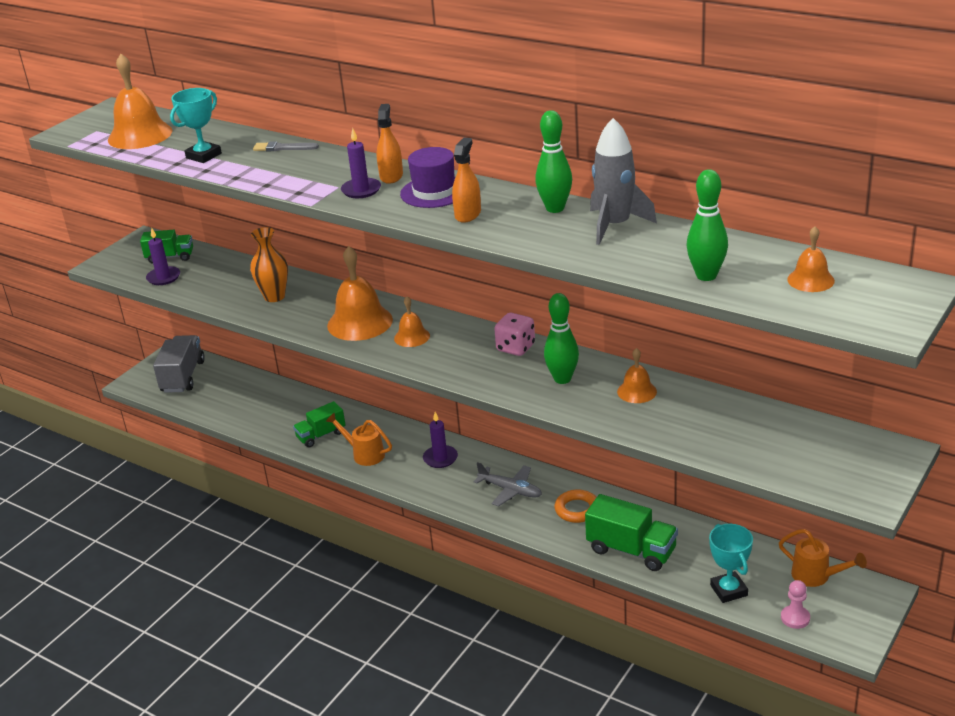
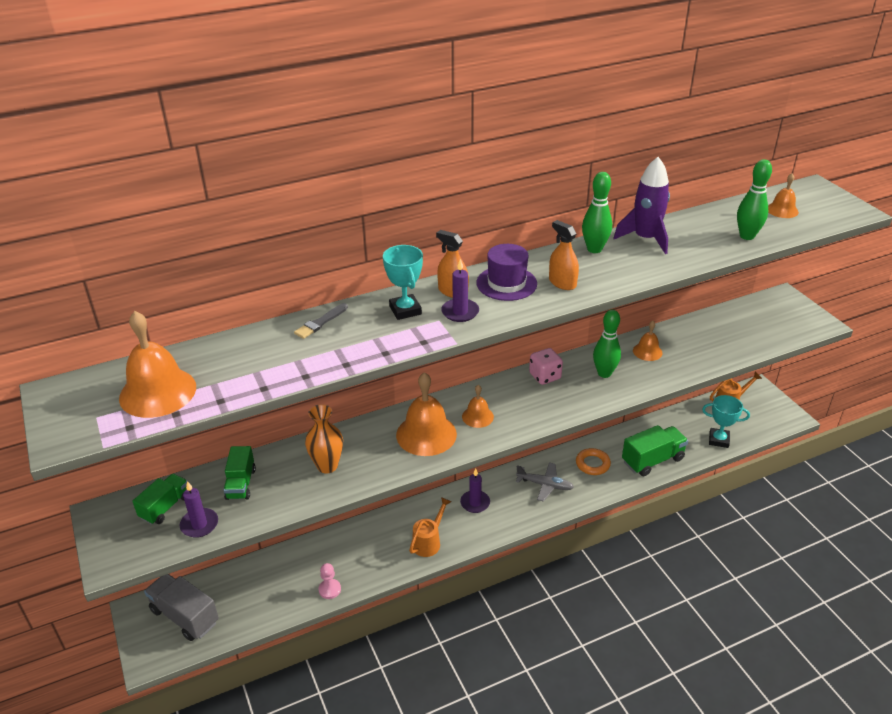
camera: 60 degrees left, 5 degrees up
turquoise trophy [170,88,222,163] -> turquoise trophy moved to [383,245,423,320]
green truck [293,401,346,447] -> green truck moved to [224,446,256,500]
orange watering can [325,412,392,466] -> orange watering can turned 150 degrees clockwise [409,497,451,557]
grey plane [474,462,542,506] -> grey plane turned 45 degrees clockwise [516,462,574,502]
grey rocket [590,118,657,245] -> purple rocket [614,157,670,254]
pink pawn [781,580,810,629] -> pink pawn moved to [319,563,341,599]

